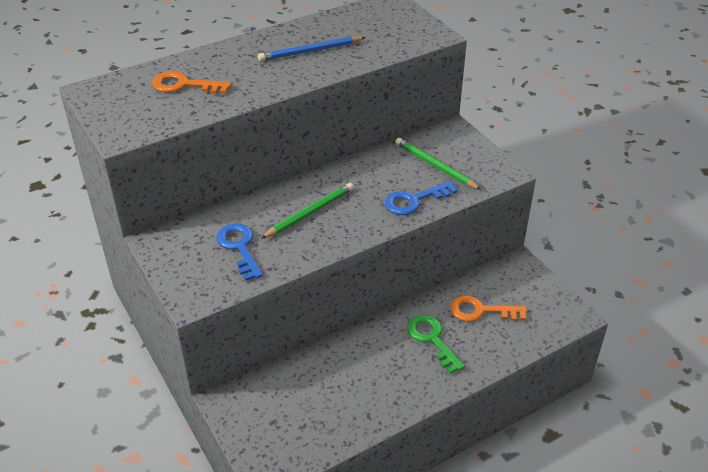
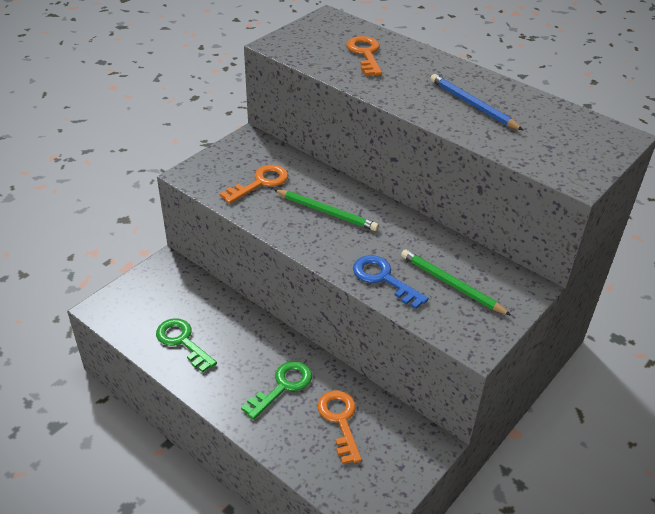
camera: 70 degrees right, 0 degrees up
blue key [217,224,263,281] -> orange key [220,165,288,204]
green pencil [395,138,481,190] -> green pencil turned 75 degrees counterclockwise [401,249,512,316]
none -> green key [156,318,217,372]

